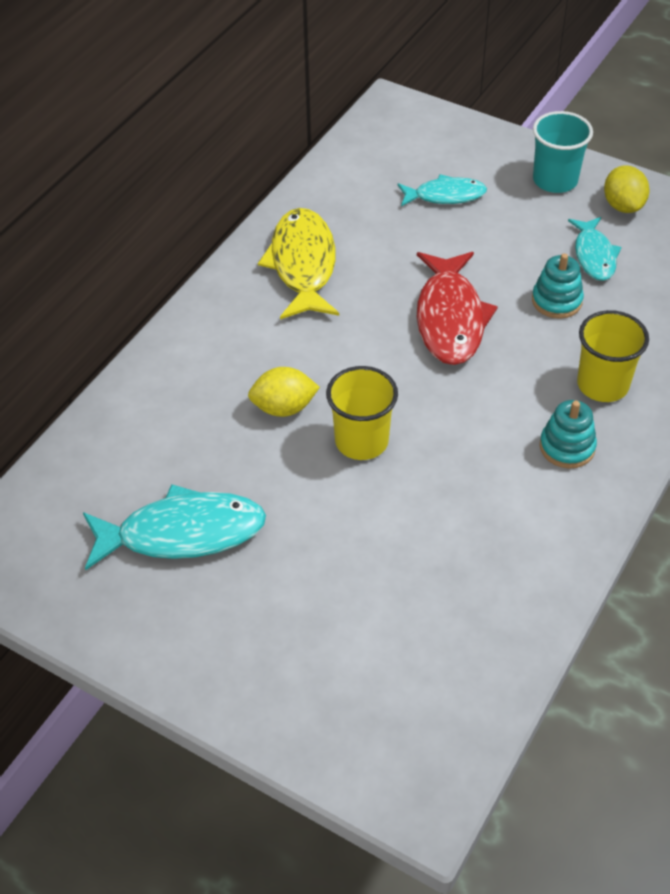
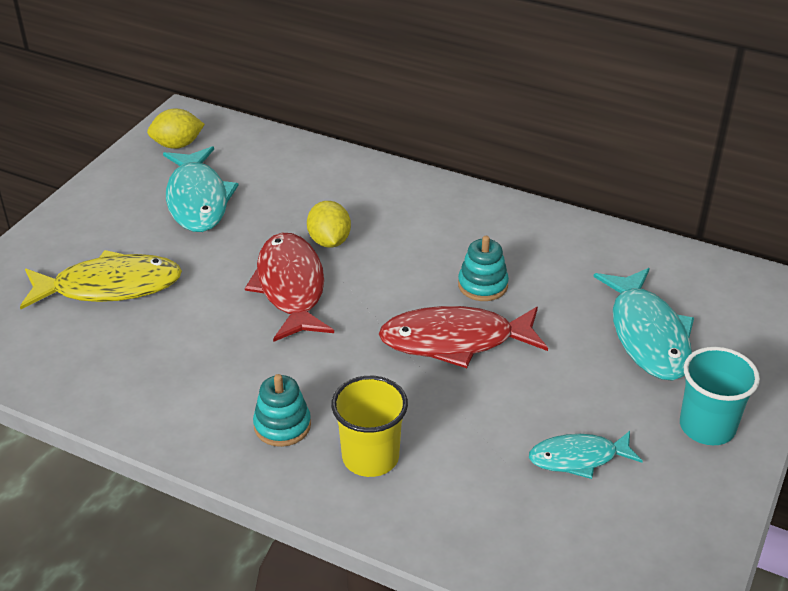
camera: 85 degrees right, 10 degrees down
yellow fish [258,208,339,319] -> yellow fish moved to [20,250,182,309]
yellow cup [326,366,398,460] -> red fish [245,233,334,342]
turquoise fish [398,174,487,207] -> turquoise fish [594,268,694,381], size x1.65
turquoise stacking toy [532,253,584,319] -> turquoise stacking toy moved to [458,236,509,301]
yellow lemon [604,165,649,213] -> yellow lemon moved to [147,108,205,149]

